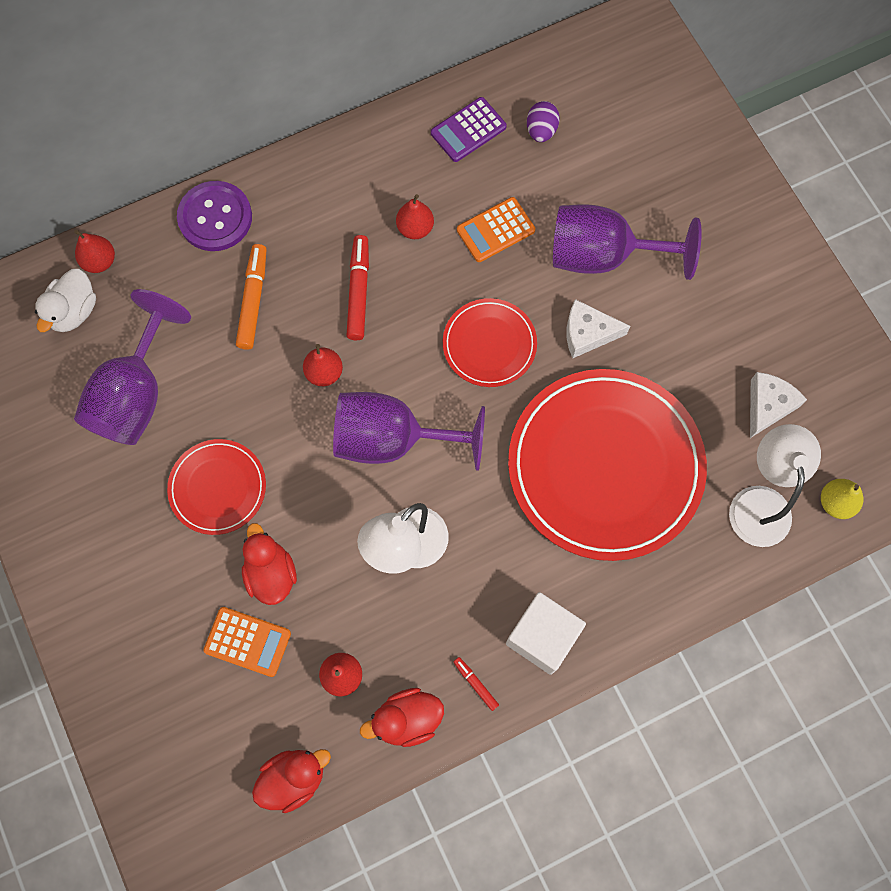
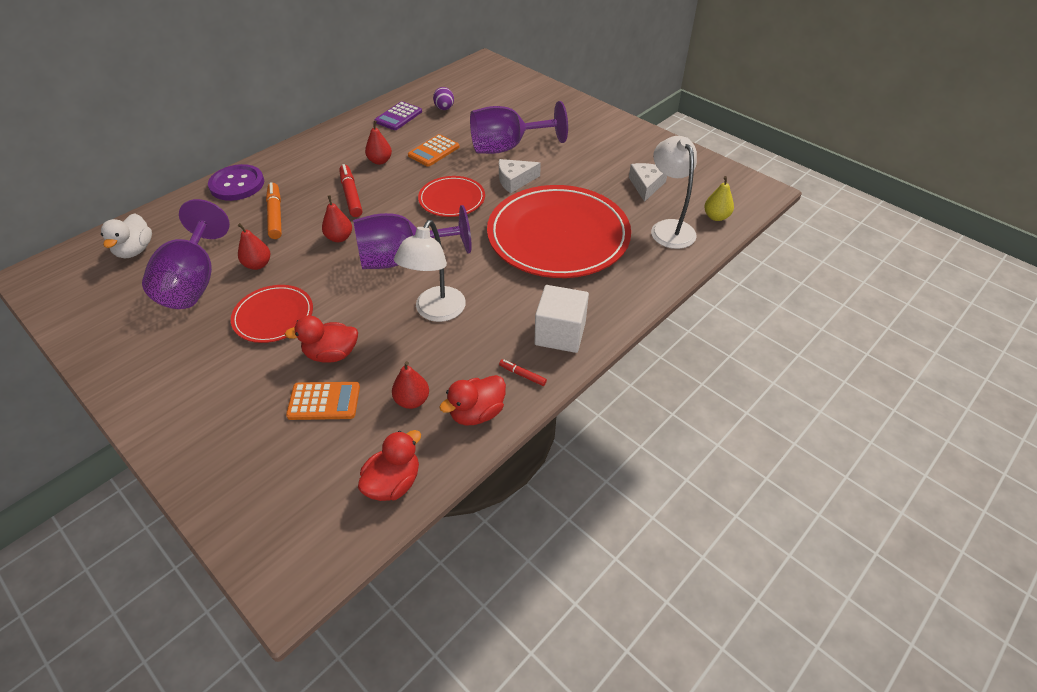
camera: 20 degrees left, 25 degrees down
red pear [74,230,115,273] -> red pear moved to [238,223,270,270]
red duck [242,523,297,605] -> red duck turned 60 degrees counterclockwise [285,316,358,363]

